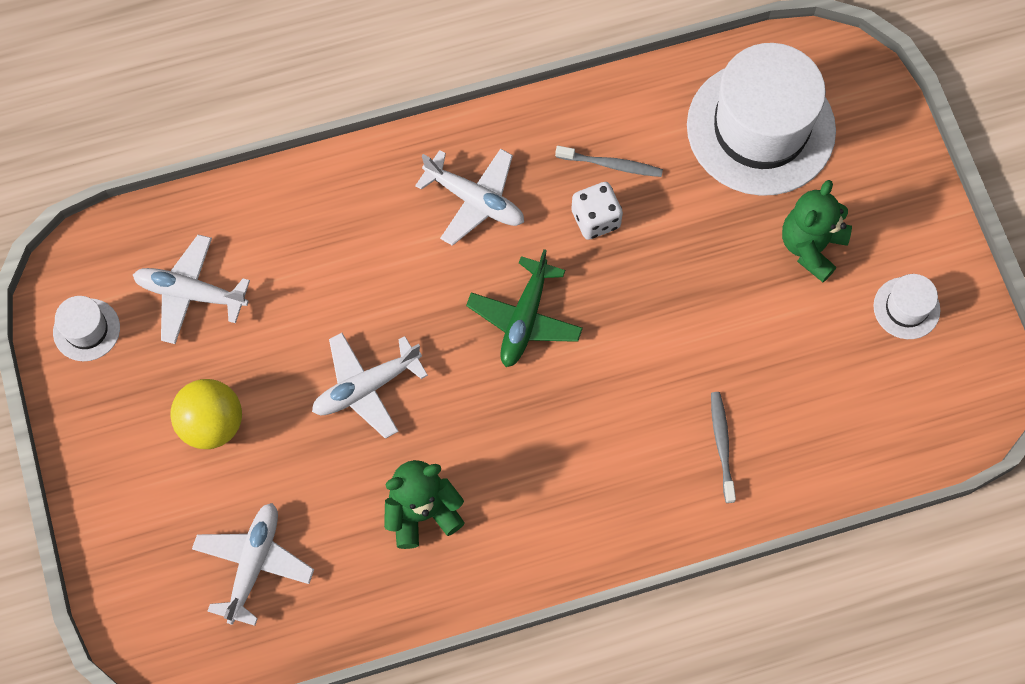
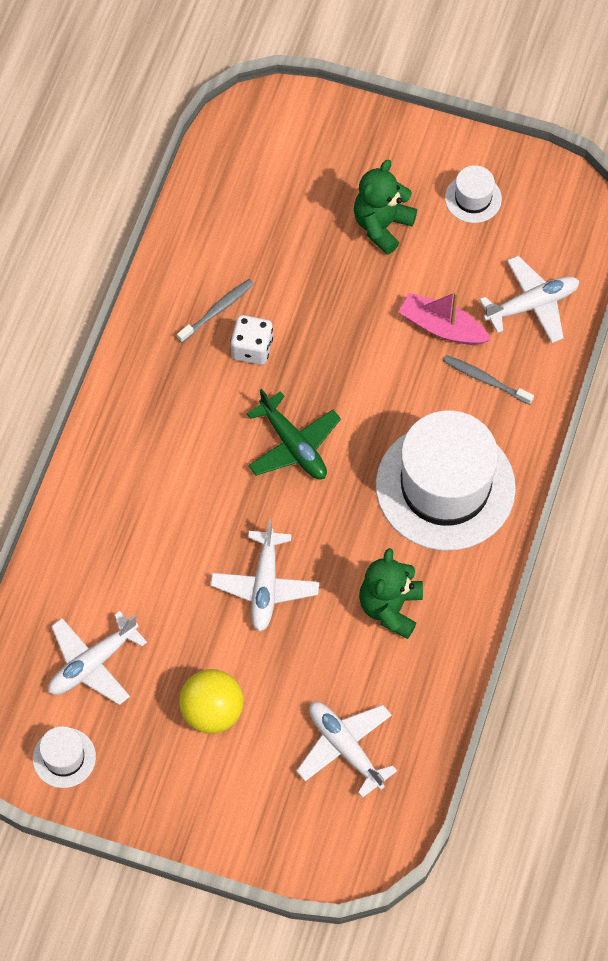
camera: 55 degrees left, 5 degrees down
white plane [415,149,524,246] -> white plane moved to [480,256,579,343]
white hat [687,43,836,196] -> white hat moved to [376,410,516,550]
green teddy bear [782,180,852,282] -> green teddy bear turned 60 degrees clockwise [354,160,417,255]
none -> pink boat [398,292,491,345]

